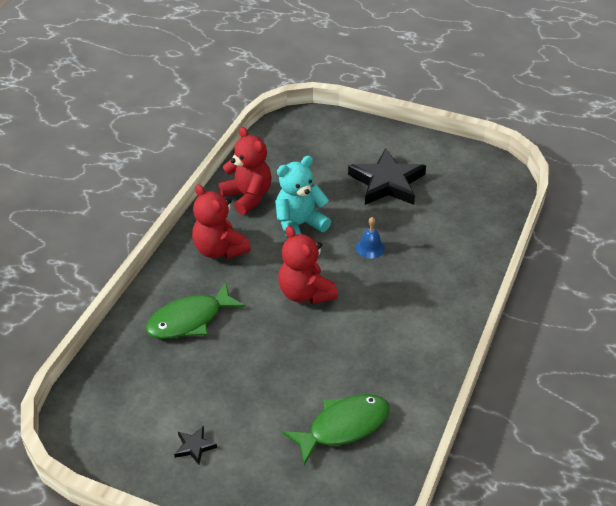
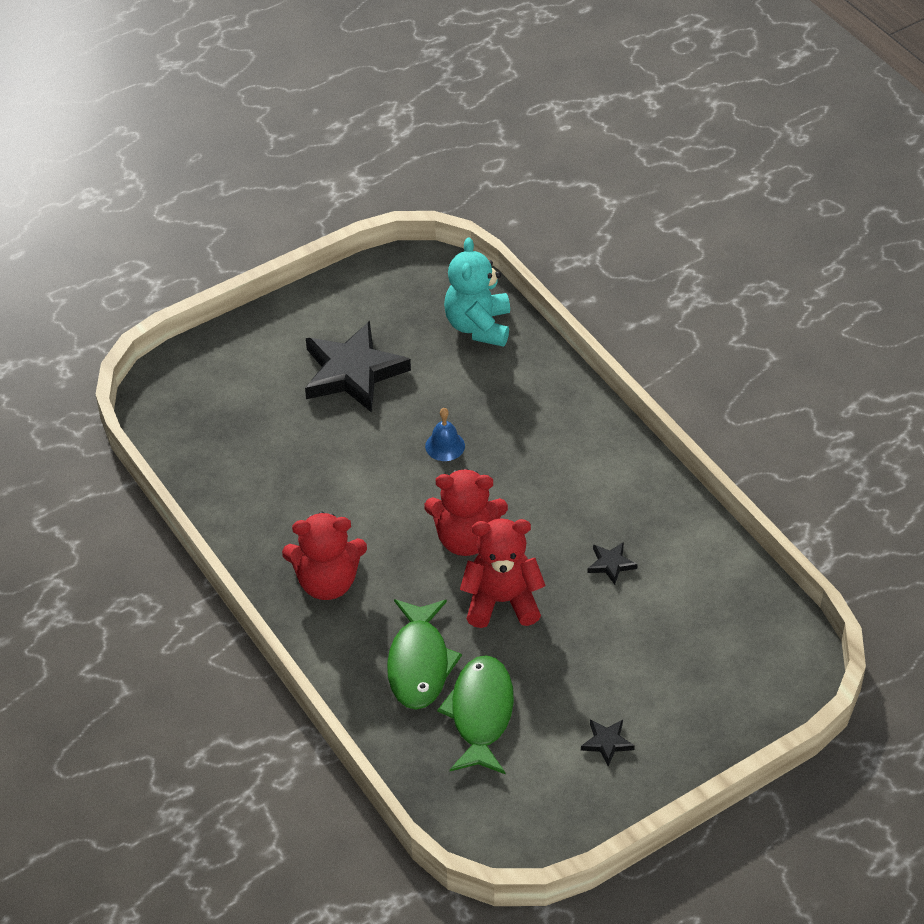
camera: 55 degrees left, 5 degrees up
red teddy bear [219,127,272,215] -> red teddy bear moved to [460,518,546,628]
turquoise teddy bear [275,156,331,239] -> turquoise teddy bear moved to [444,237,510,347]
green fish [282,394,390,465] -> green fish moved to [437,655,514,774]
none -> black star [587,542,638,585]

